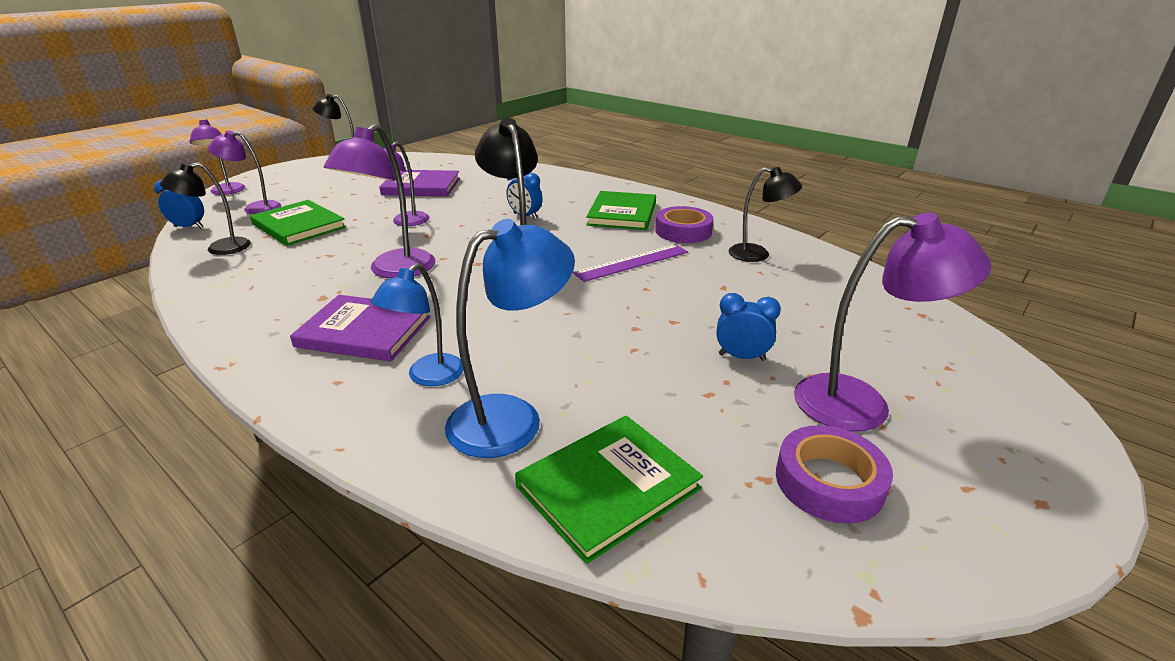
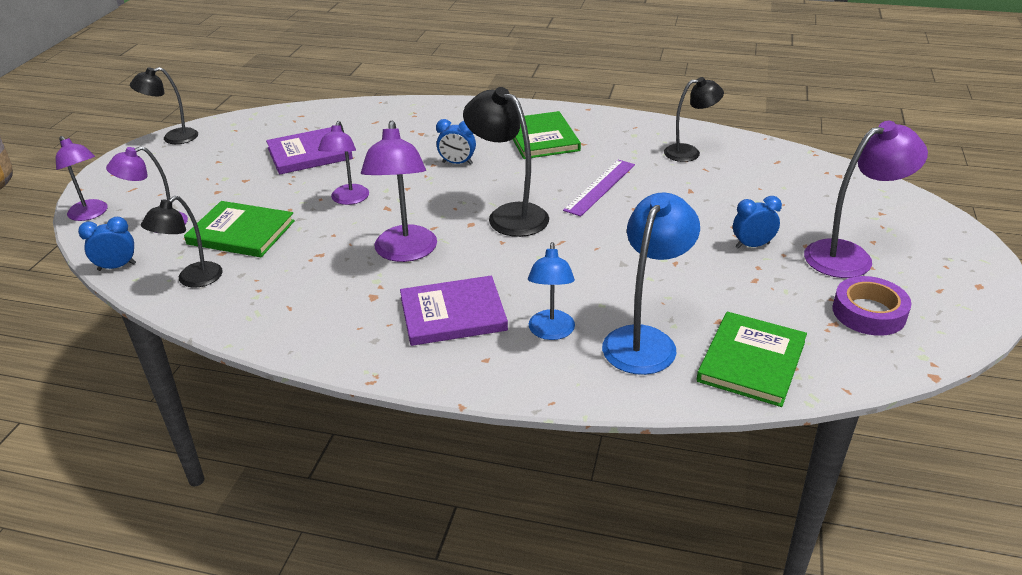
camera: 25 degrees left, 5 degrees up
purple tape [655,206,714,243] -> none

